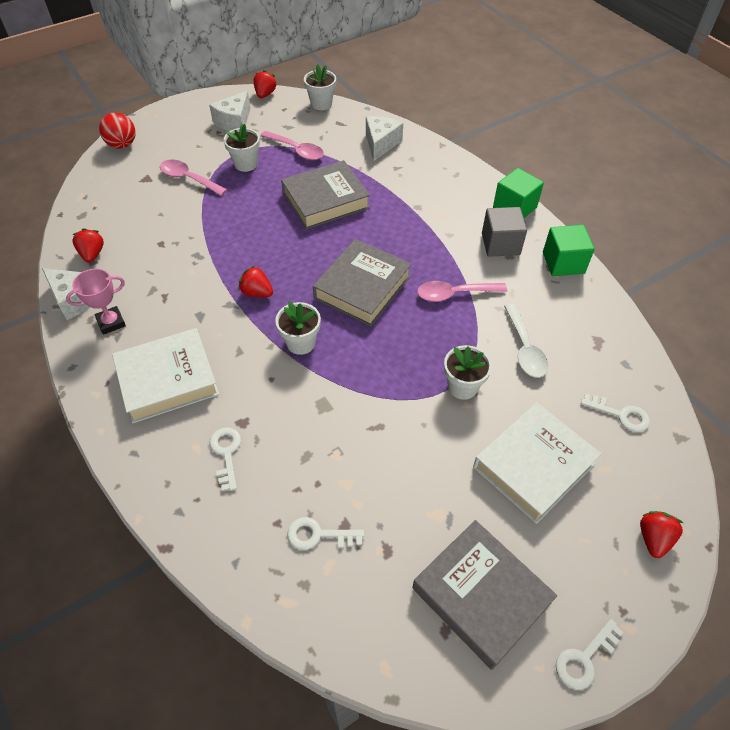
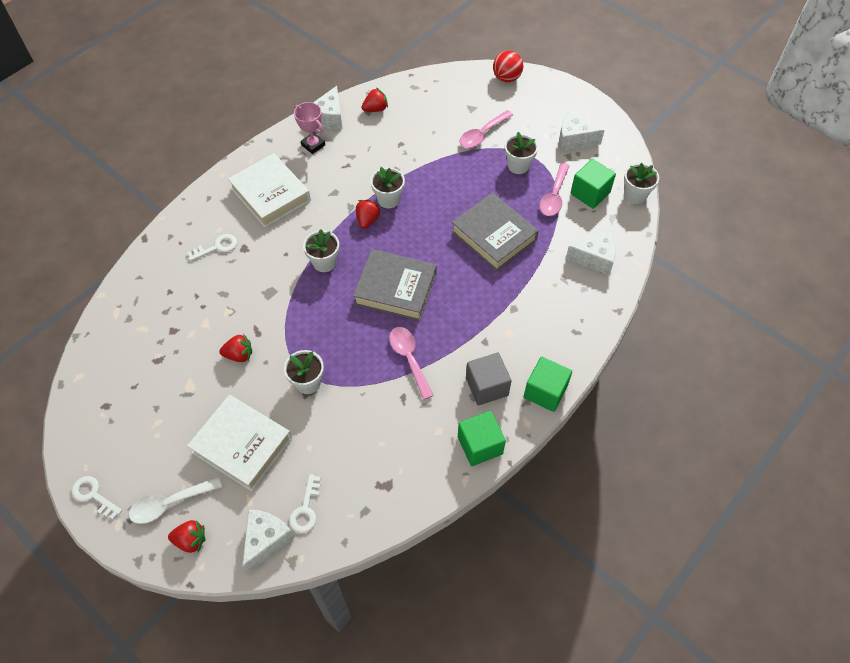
camera: 75 degrees right, 5 degrees up
pink spoon [160,160,227,196] -> pink spoon turned 150 degrees counterclockwise [459,110,513,148]
red strawberry [253,70,277,98] -> red strawberry moved to [219,334,252,362]
white key [287,517,364,550] -> none
grey book [412,520,557,670] -> none
white spoon [504,304,548,378] -> white spoon moved to [129,477,222,524]
none -> white cheese [242,509,295,573]
none -> white flower pot [371,167,405,208]
none -> green cube [571,159,616,209]

